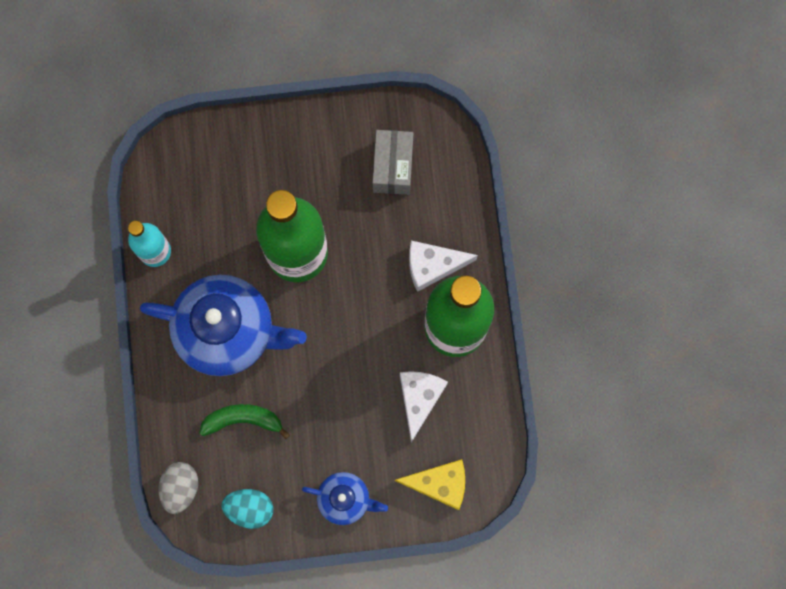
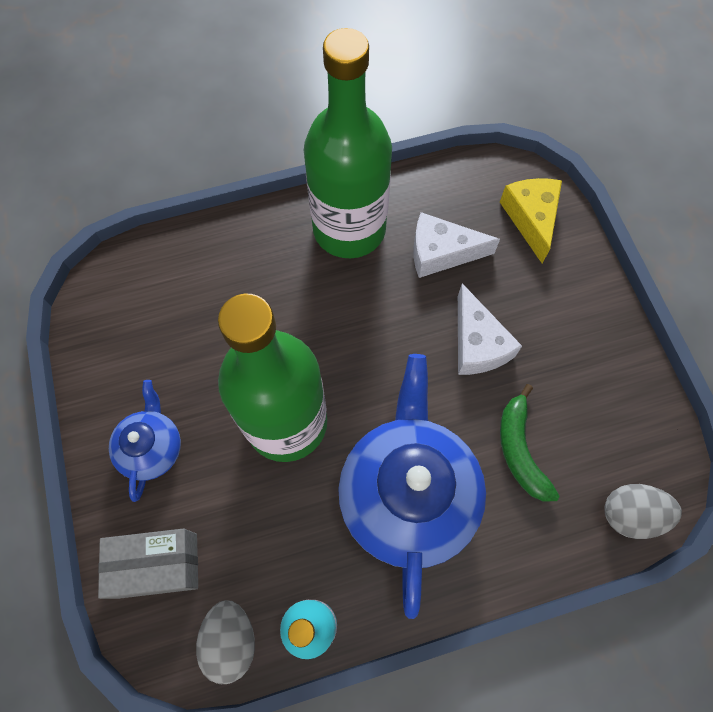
camera: 100 degrees left, 10 degrees down
turquoise egg [222,489,273,529] -> none
blue teapot [302,472,388,525] -> blue teapot moved to [109,380,181,502]
grey box [372,130,413,195] -> grey box moved to [98,528,198,599]
white cheese [409,241,478,292] -> white cheese moved to [458,283,522,375]
none -> grey egg [196,600,255,684]

